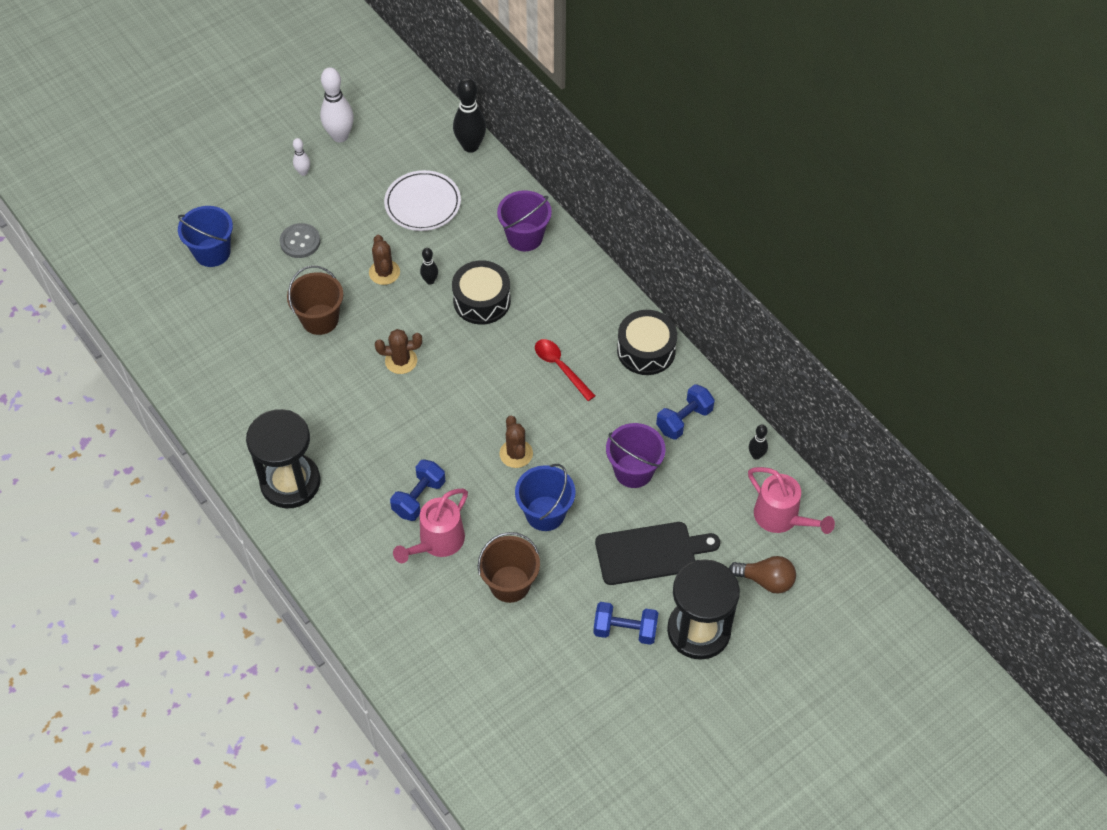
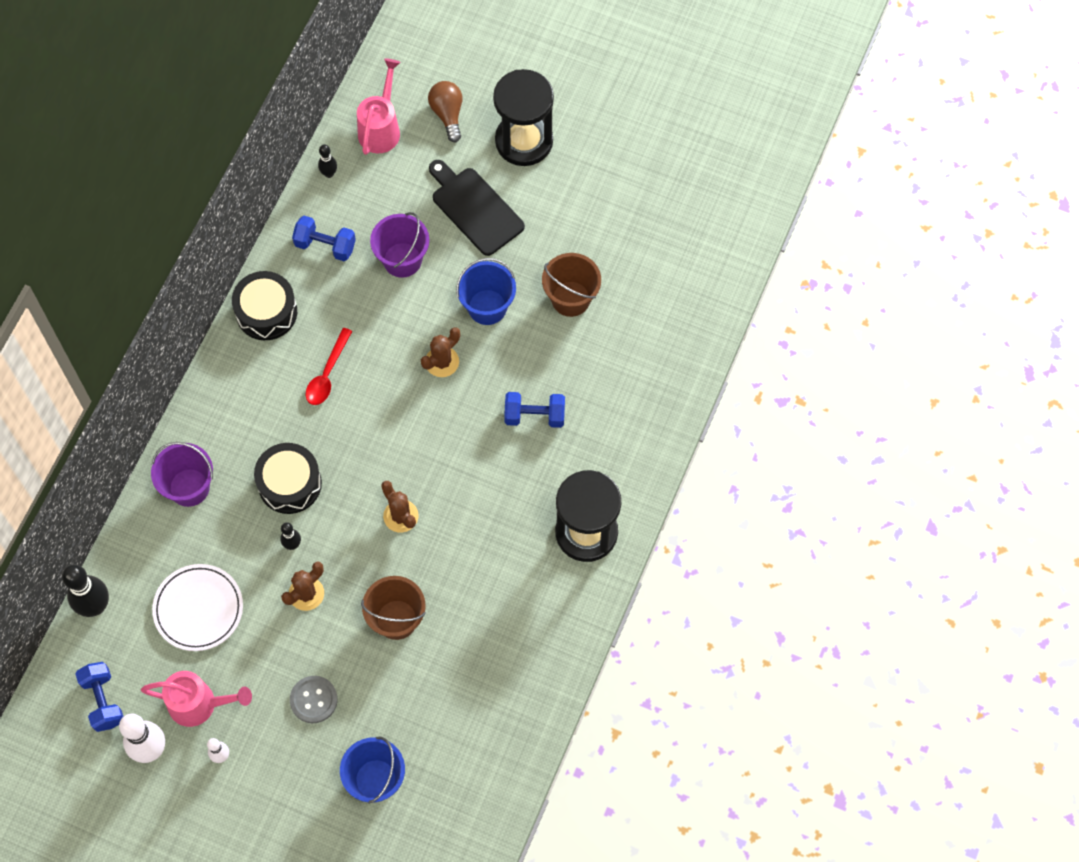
camera: 120 degrees left, 10 degrees up
pink watering can [393,489,468,563] -> pink watering can moved to [141,671,252,727]
blue dumbbell [593,602,658,645] -> blue dumbbell moved to [75,662,123,732]

